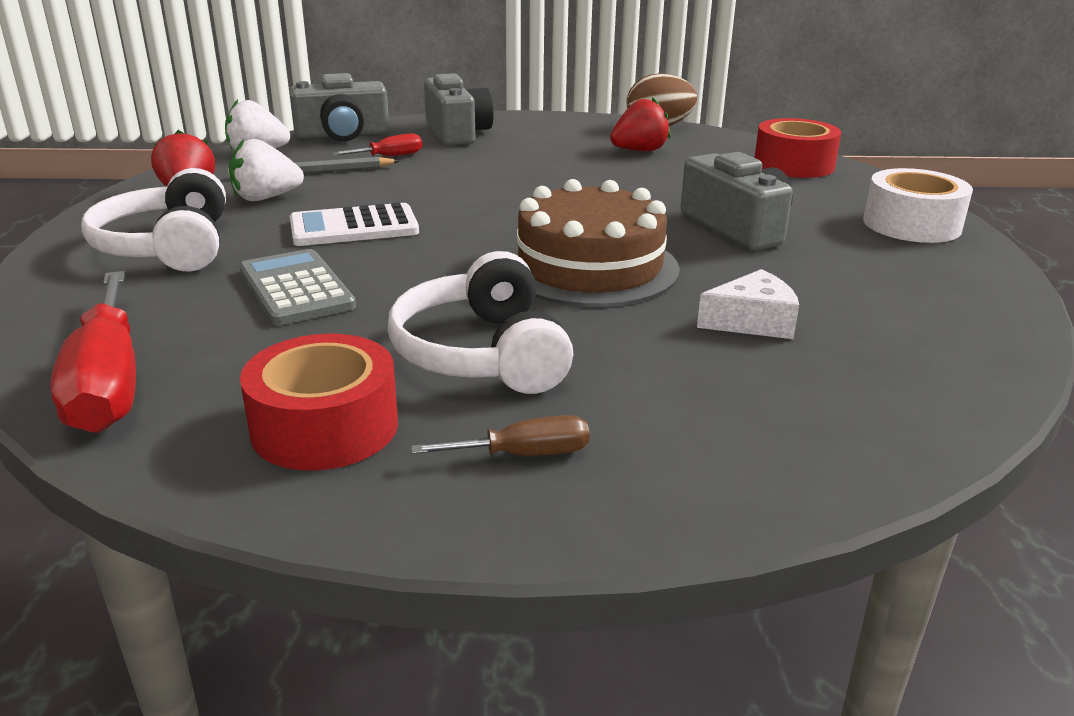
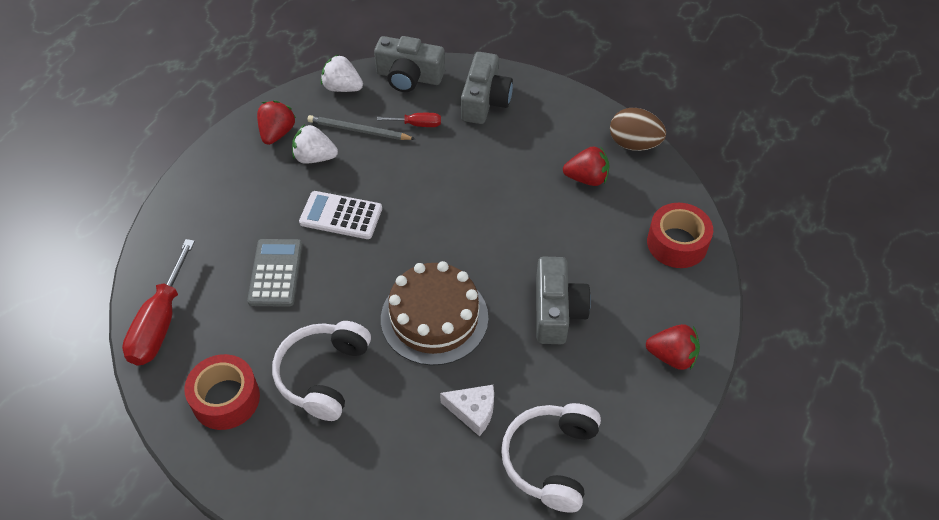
camera: 30 degrees right, 25 degrees up
white headphones [81,168,226,271] -> white headphones moved to [501,403,601,512]
brown screwdriver [411,415,589,456] -> none
white tape [863,168,973,243] -> red strawberry [646,324,700,370]

